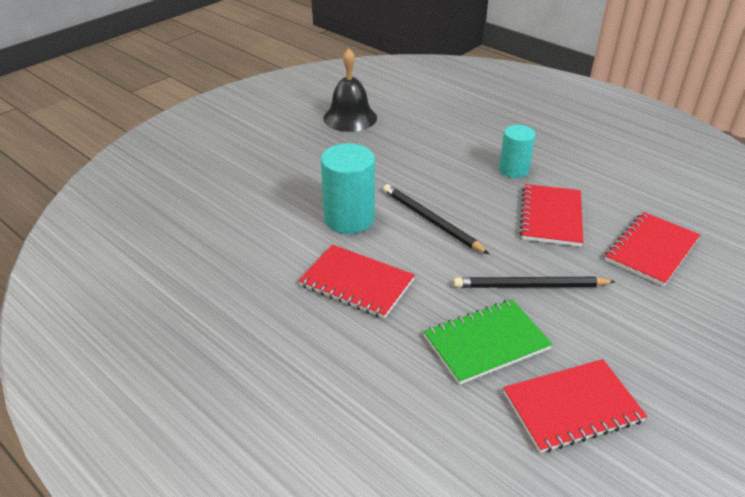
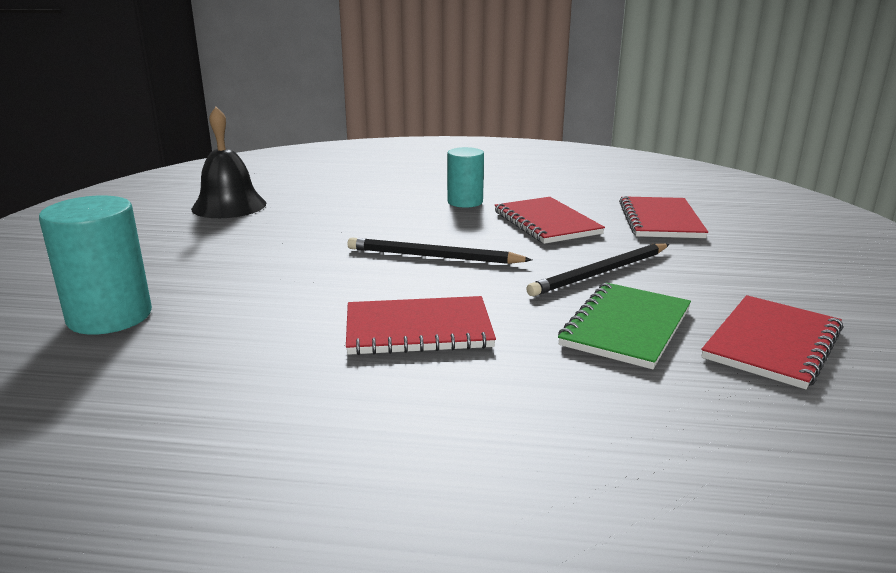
camera: 35 degrees left, 15 degrees down
turquoise cylinder [321,143,375,234] -> turquoise cylinder moved to [39,195,152,335]

